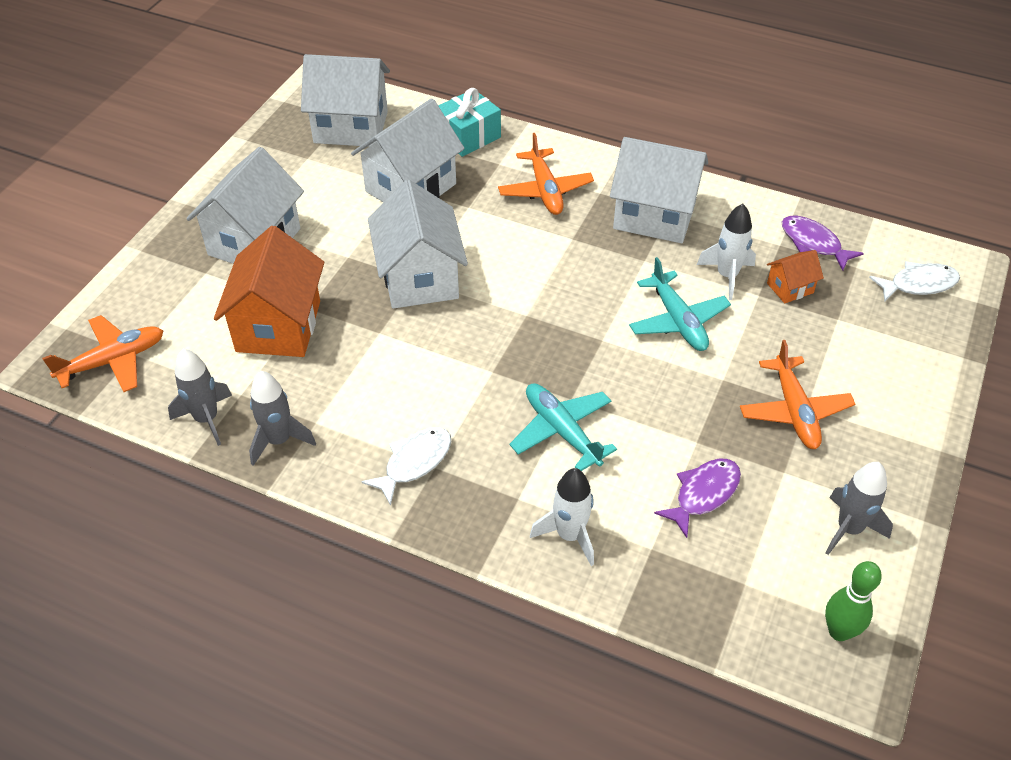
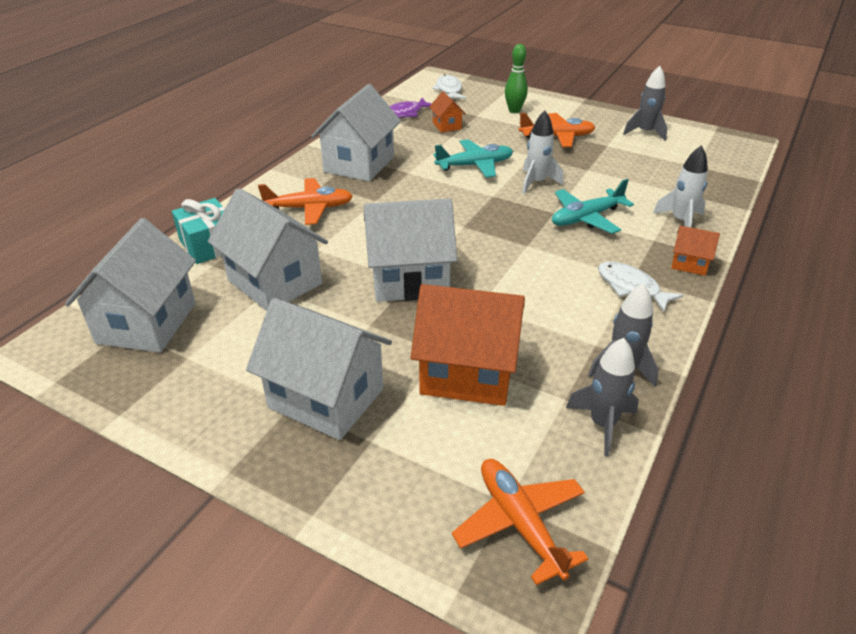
camera: 85 degrees left, 10 degrees down
purple fish [654,459,741,538] -> none
white rocket [697,204,756,300] -> white rocket moved to [522,111,563,194]
green bowling pin [825,561,882,641] -> green bowling pin moved to [505,44,528,113]
none -> orange house [671,226,720,276]

